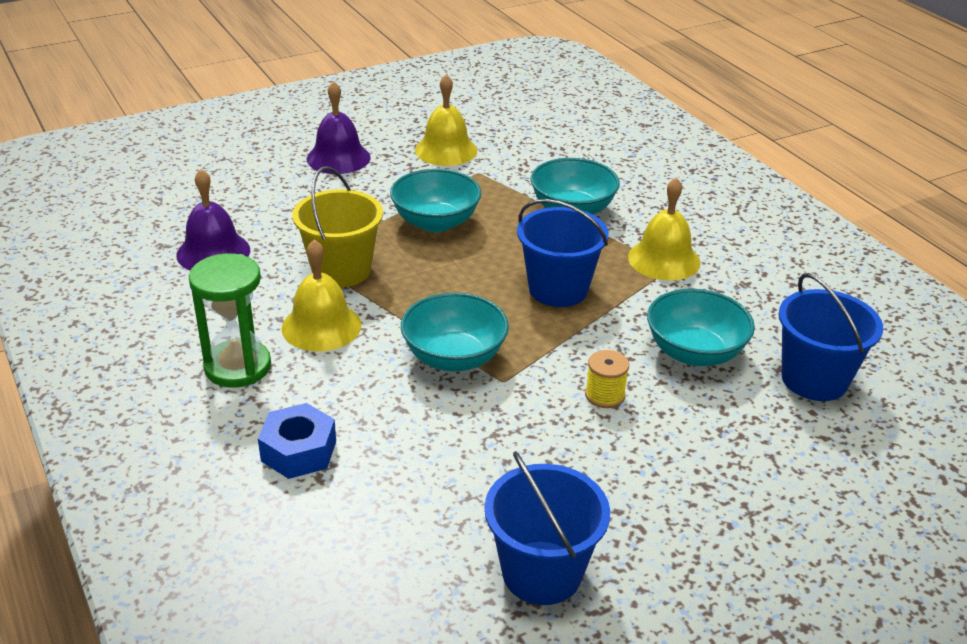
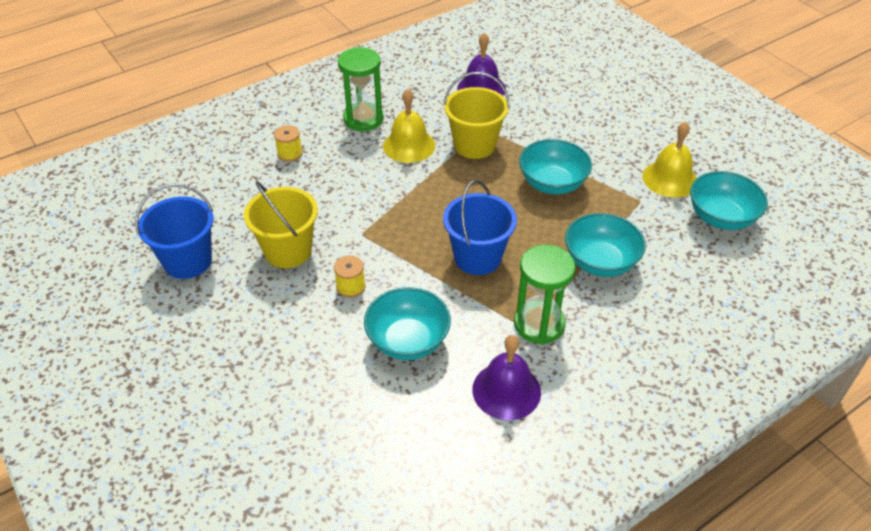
camera: 85 degrees right, 10 degrees up
blue nut [258,403,336,479] -> yellow spool [274,125,303,162]
purple bell [307,81,370,174] -> purple bell moved to [472,335,541,420]
turquoise bowl [401,293,509,371] -> turquoise bowl moved to [690,171,768,230]
yellow bell [628,177,701,281] -> green hourglass [514,245,575,344]
blue bucket [779,273,883,401] -> none
none -> yellow bucket [244,181,318,268]

